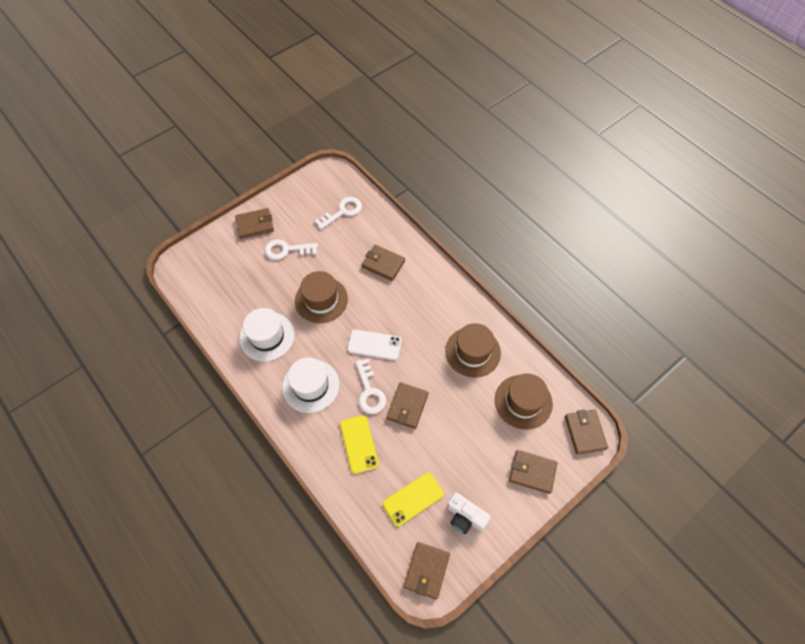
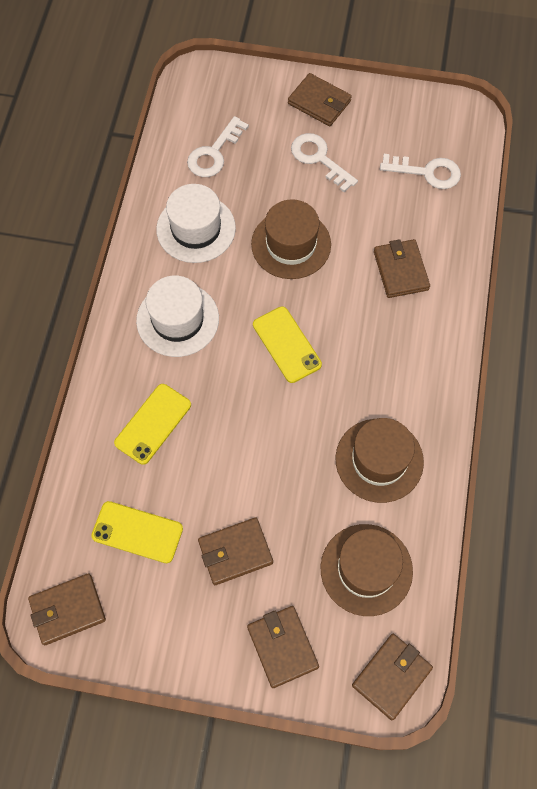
camera: 50 degrees right, 5 degrees up
white phone [347,329,402,360] -> yellow phone [253,306,322,383]
white key [356,358,386,414] -> white key moved to [187,116,249,177]
brown wallet [387,382,428,429] -> brown wallet moved to [198,518,273,585]
white camera [447,492,491,534] -> none

